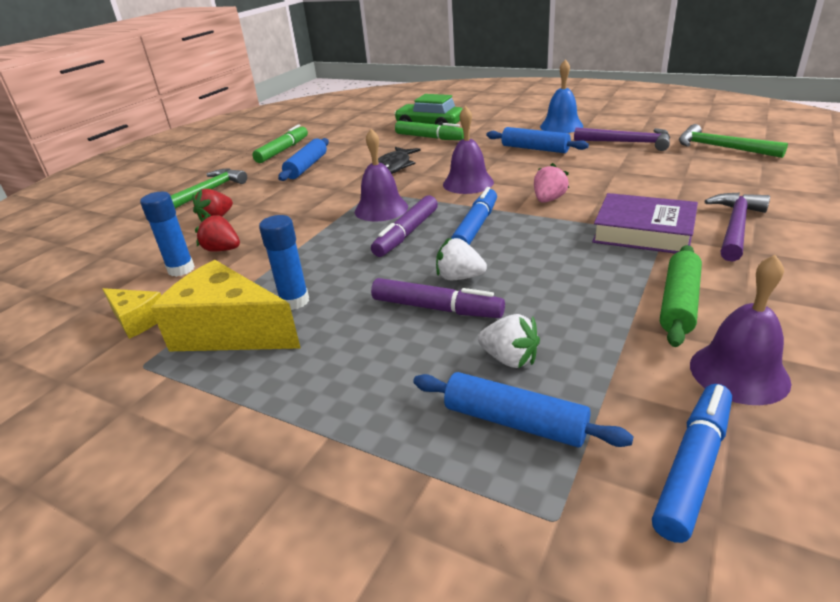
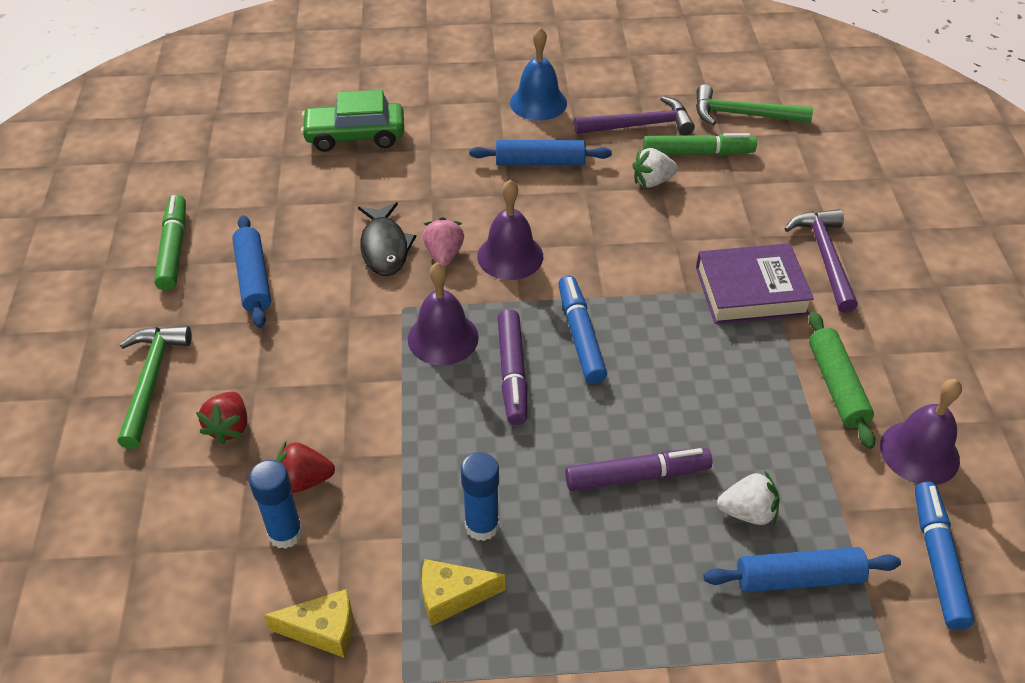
camera: 35 degrees left, 15 degrees up
yellow cheese [151,260,301,351] -> yellow cheese [422,559,505,626], size x0.54
green marker [395,121,464,140] -> green marker moved to [643,133,757,155]
white strawberry [436,238,487,280] -> white strawberry moved to [633,148,678,187]
pink strawberry [534,163,569,203] -> pink strawberry moved to [423,217,464,266]

